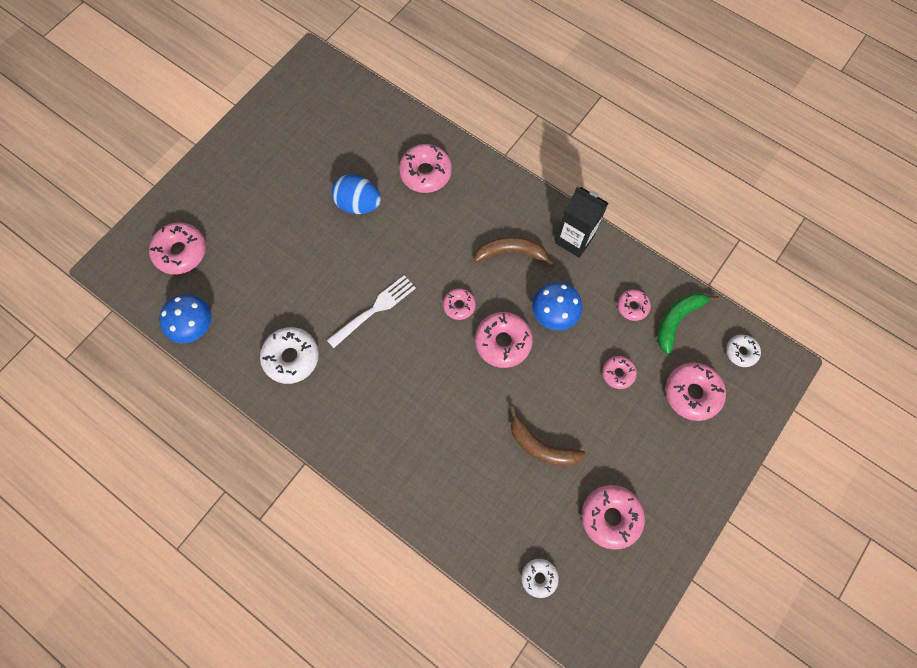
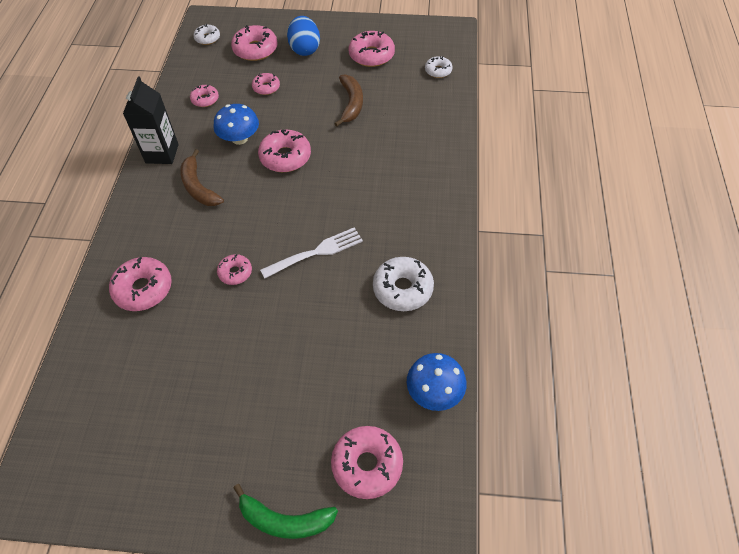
camera: 120 degrees left, 15 degrees down
white fork [327,275,416,348] -> white fork turned 135 degrees clockwise [260,227,363,279]
blue egg [332,174,381,214] -> blue egg moved to [287,16,320,56]
pink donut [443,289,476,320] -> pink donut moved to [217,254,252,285]
green banana [658,293,719,354] -> green banana moved to [233,484,338,539]

